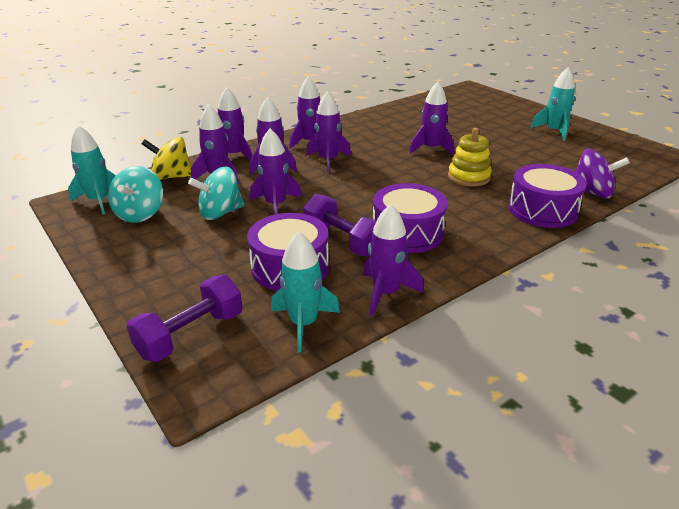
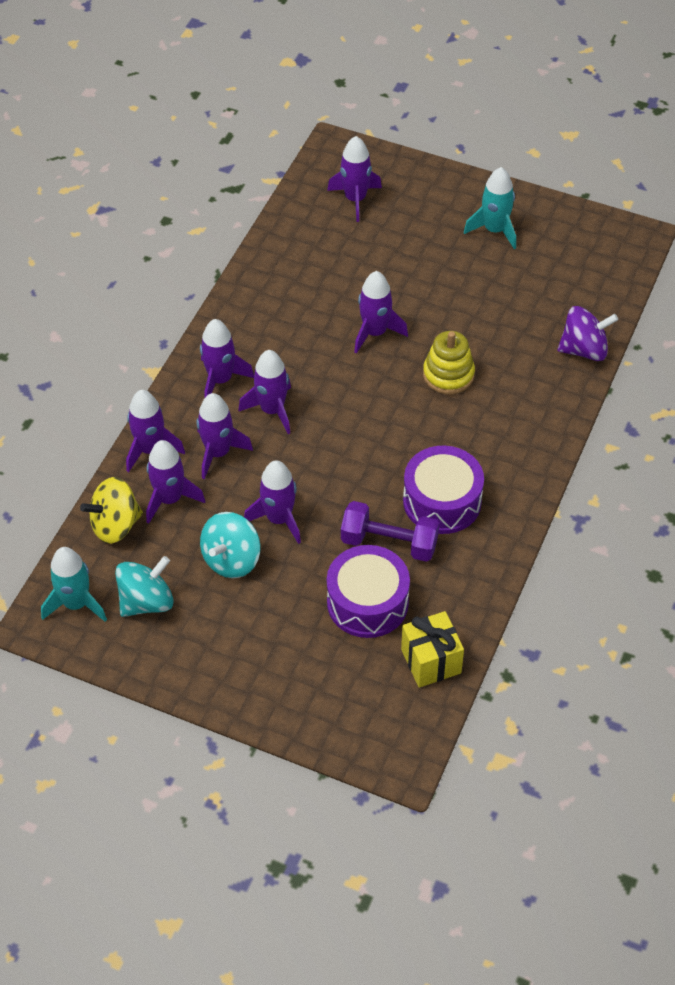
camera: 30 degrees left, 20 degrees up
turquoise spinning top [108,166,163,223] -> turquoise spinning top turned 105 degrees counterclockwise [115,556,174,617]
purple dumbbell [127,275,242,362] -> none
turquoise rocket [271,231,340,353] -> yellow gift [401,611,464,687]
purple rocket [363,204,423,316] -> purple rocket moved to [327,136,382,222]
purple drum [508,164,587,228] -> none

